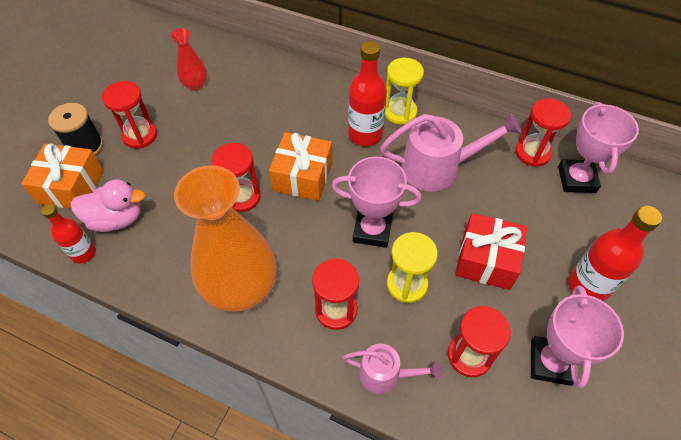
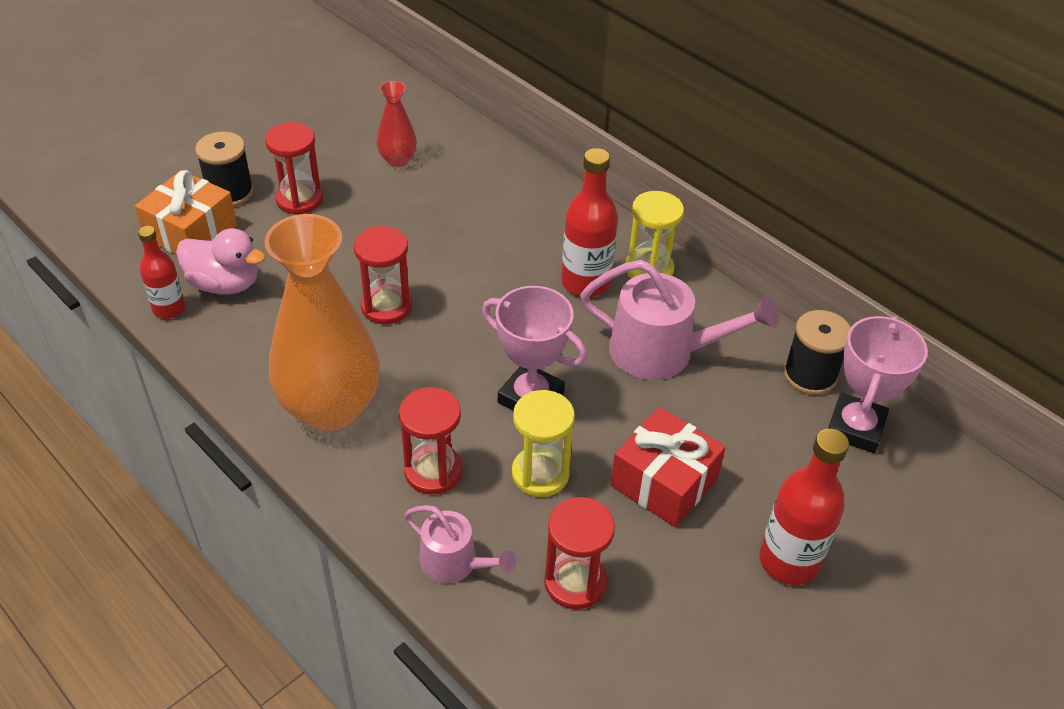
camera: 20 degrees right, 10 degrees down
orange gift [269,132,332,201] -> none
red hourglass [515,98,571,167] -> black spool [783,310,851,395]
pink trophy [531,285,624,388] -> none

